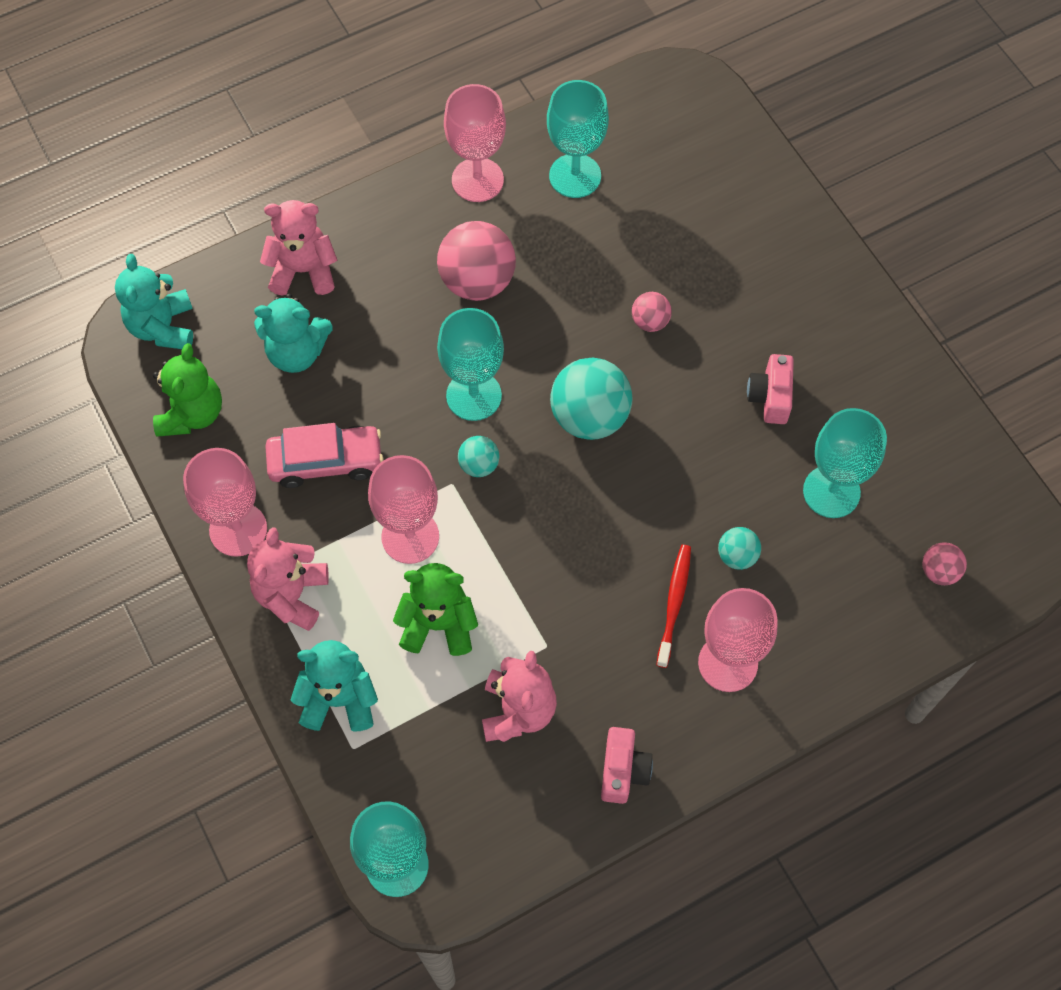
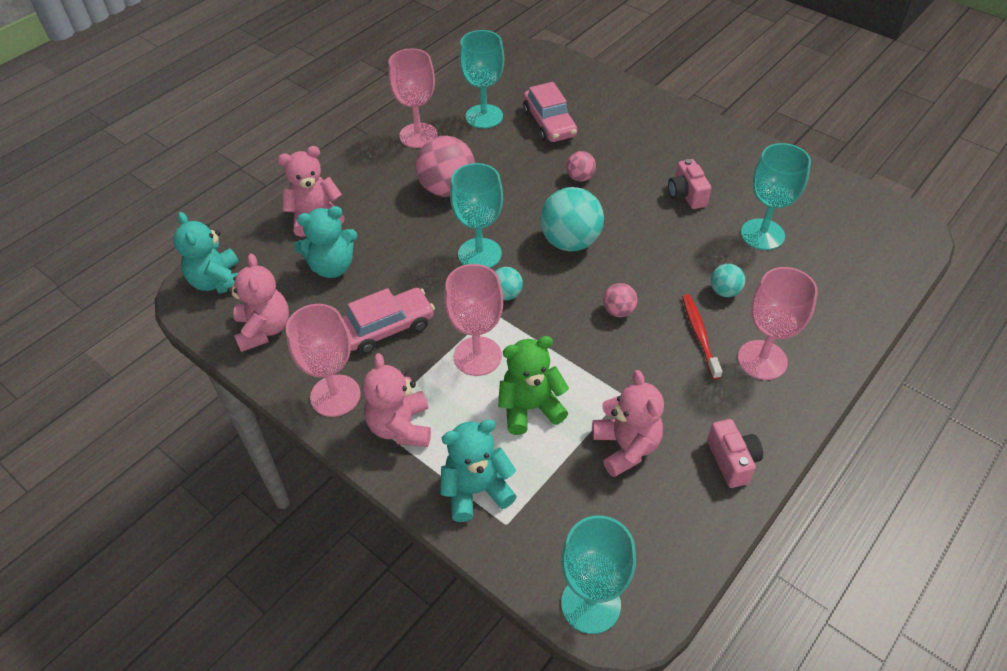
camera: 20 degrees left, 15 degrees down
green teddy bear [153,343,222,437] -> pink teddy bear [227,253,289,352]
pink ball [922,542,967,585] -> pink ball moved to [603,283,638,317]
none -> pink car [523,82,577,142]

